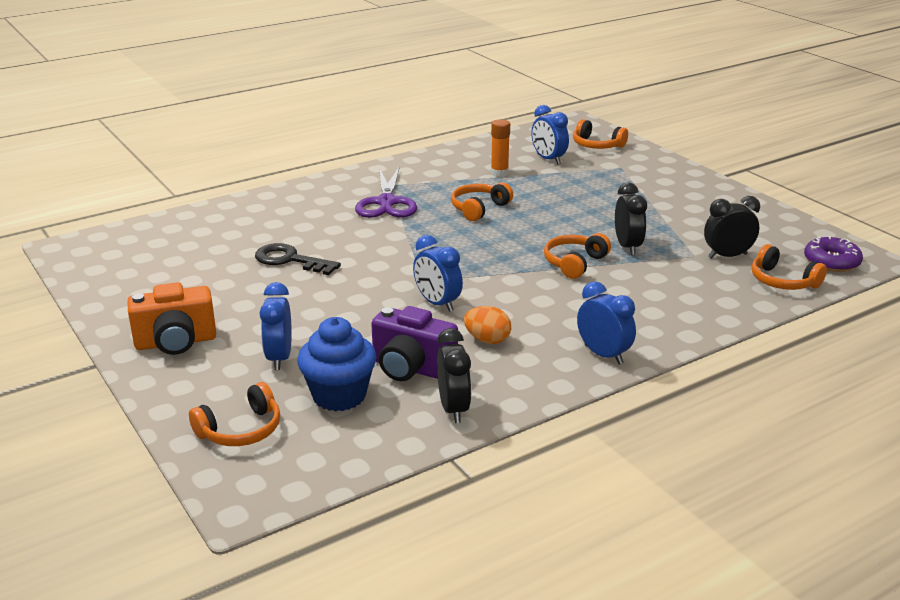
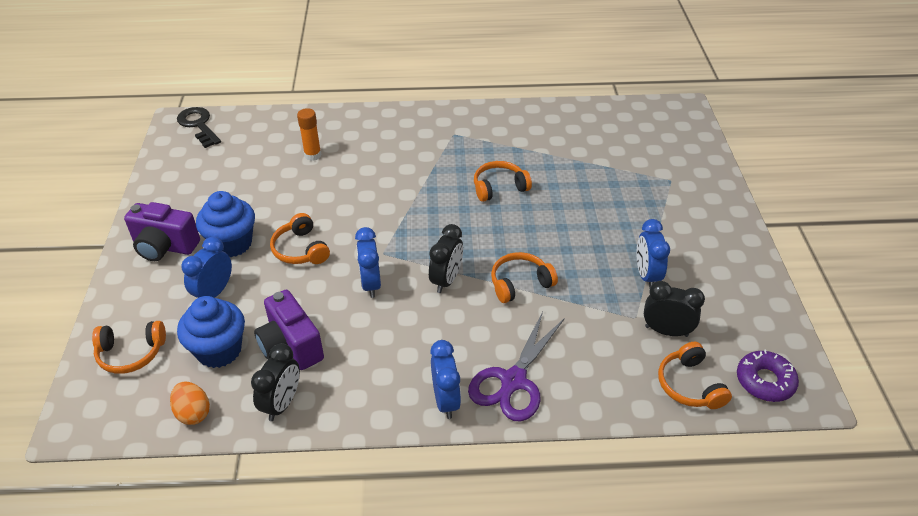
camera: 30 degrees right, 15 degrees up
orange camera [127,282,216,355] -> purple camera [124,202,200,261]
black key [255,243,341,275] -> black key moved to [177,107,221,148]
purple scissors [355,166,417,218] -> purple scissors moved to [468,311,565,422]
orange egg [464,306,511,344] -> orange egg moved to [170,382,210,425]
orange glue stick [491,119,510,177] -> orange glue stick moved to [297,108,321,161]
blue clock [531,105,569,165] -> blue clock moved to [636,219,670,289]
orange headphones [573,119,628,149] -> orange headphones moved to [270,213,330,264]
black clock [615,183,647,255] -> black clock moved to [429,224,463,293]
none -> blue cupcake [196,191,255,257]

